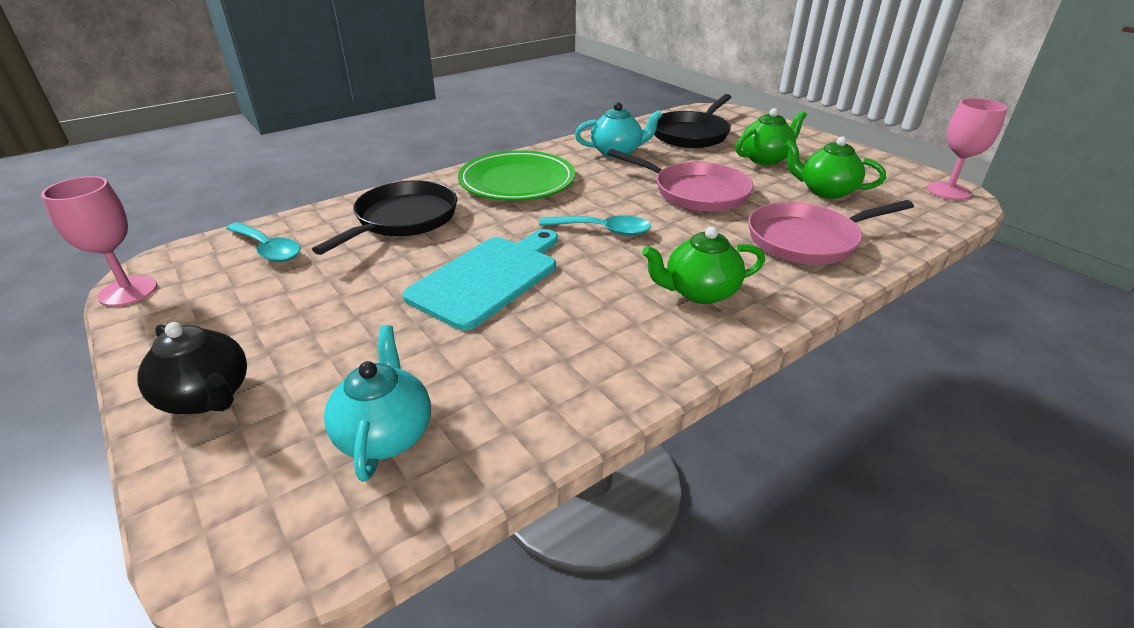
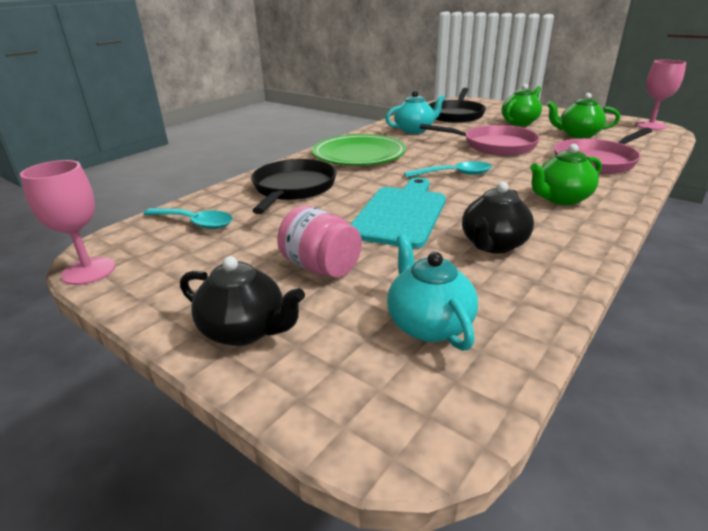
camera: 15 degrees left, 5 degrees down
none -> pink jar [277,205,362,278]
none -> black teapot [462,182,534,254]

